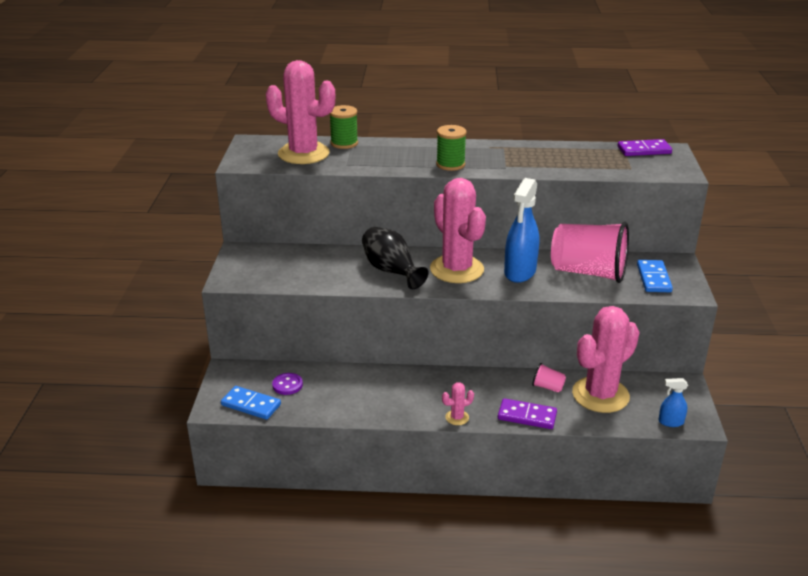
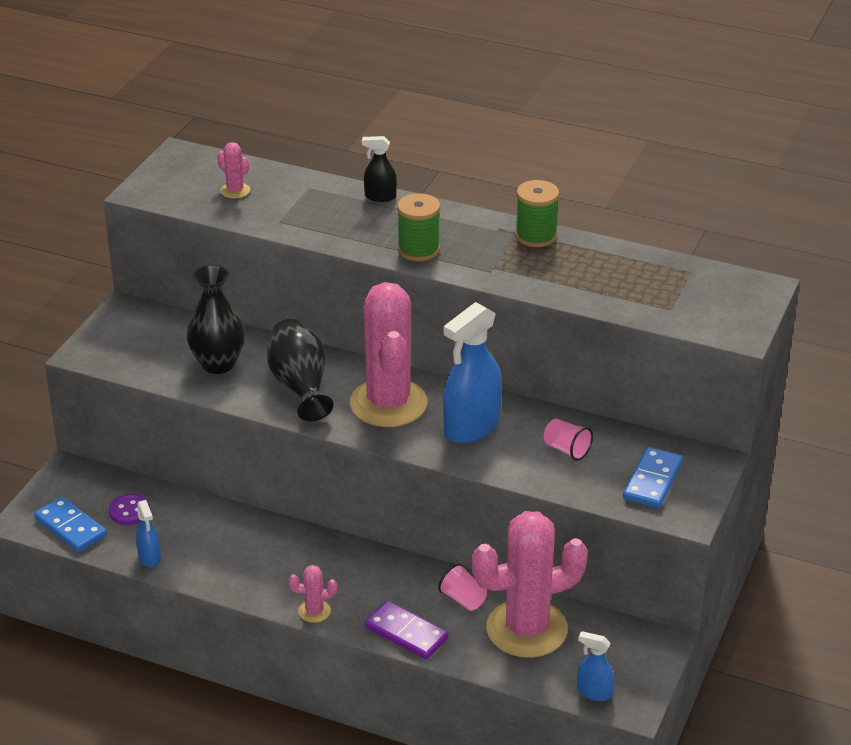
camera: 20 degrees right, 5 degrees up
pink cactus [266,60,335,164] -> pink cactus [217,142,250,199], size x0.40
green spool [330,105,358,149] -> green spool moved to [515,180,559,247]
pink cup [551,222,629,283] -> pink cup [544,419,593,461], size x0.40
purple domino [617,139,672,156] -> none
none -> blue spray bottle [136,500,161,568]
none -> black vase [186,264,245,374]
none -> black spray bottle [362,136,397,202]

